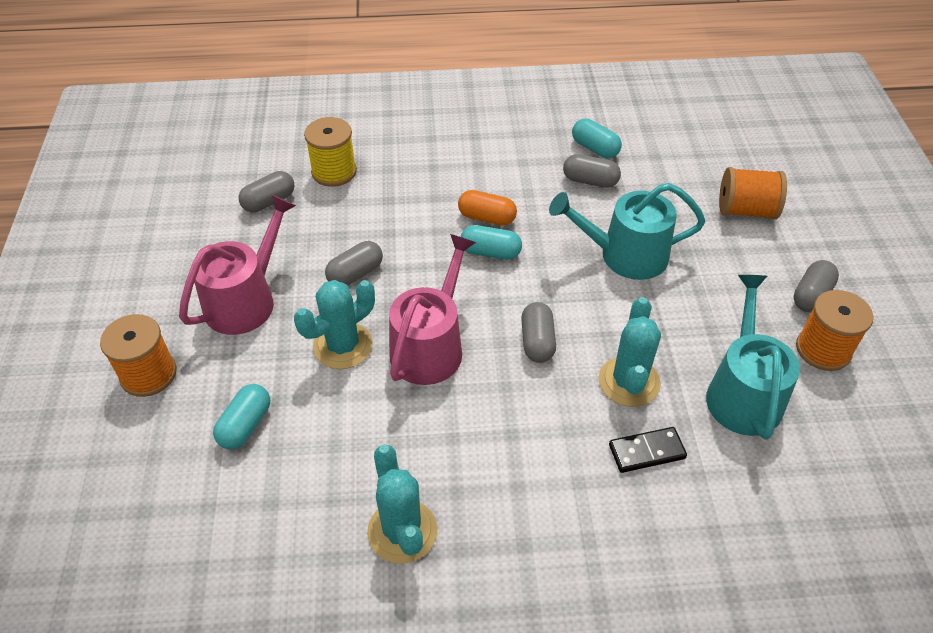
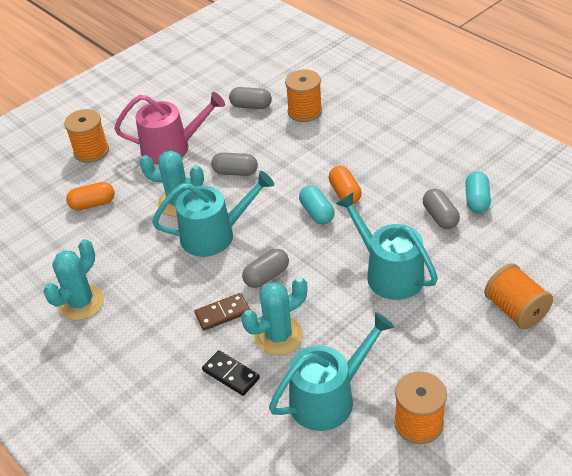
camera: 55 degrees right, 5 degrees down
turquoise capsule [213,384,270,450] -> orange capsule [66,182,115,210]
yellow spool [304,117,357,187] -> orange spool [285,70,322,122]
pink watering can [389,234,476,385] -> turquoise watering can [152,171,274,257]
grey capsule [794,260,839,312] -> none
none -> brown domino [194,293,250,331]

